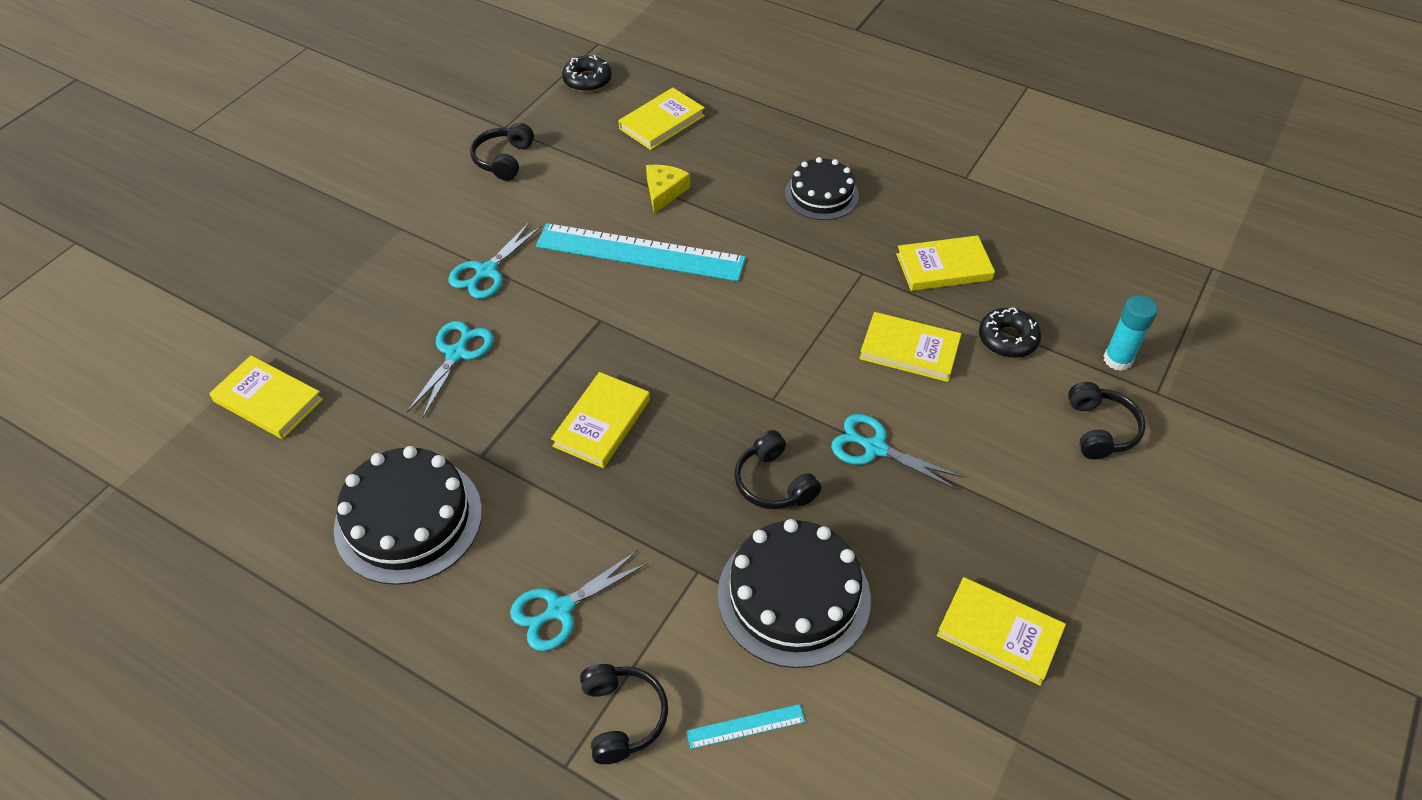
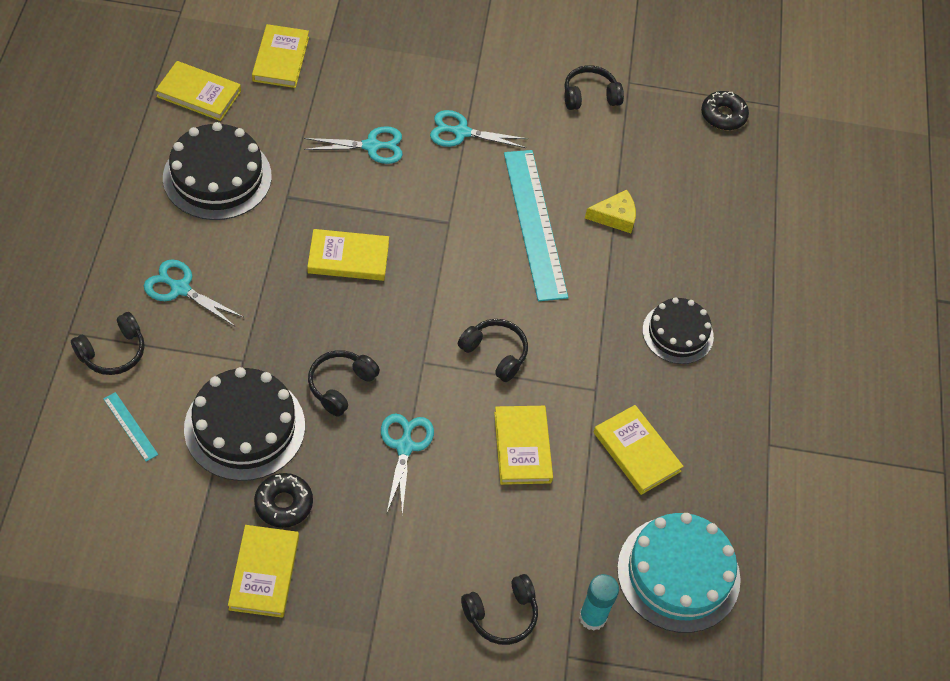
camera: 60 degrees right, 5 degrees up
yellow book [618,88,705,150] -> yellow book moved to [155,61,241,121]
black donut [979,307,1041,358] -> black donut moved to [254,473,313,528]
none -> black headphones [458,319,528,382]
none -> turquoise cake [617,513,741,633]

